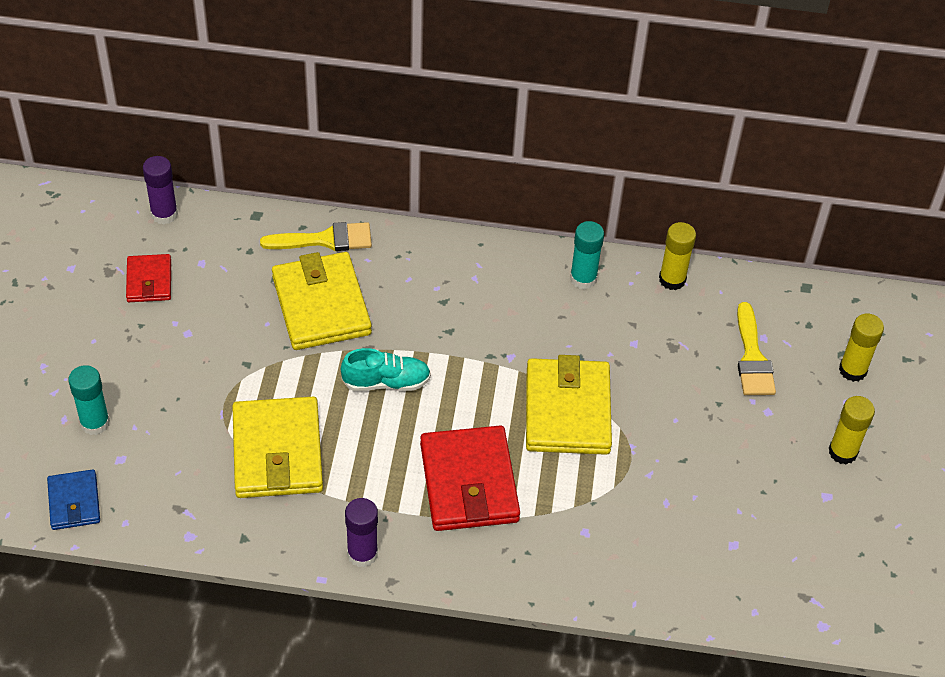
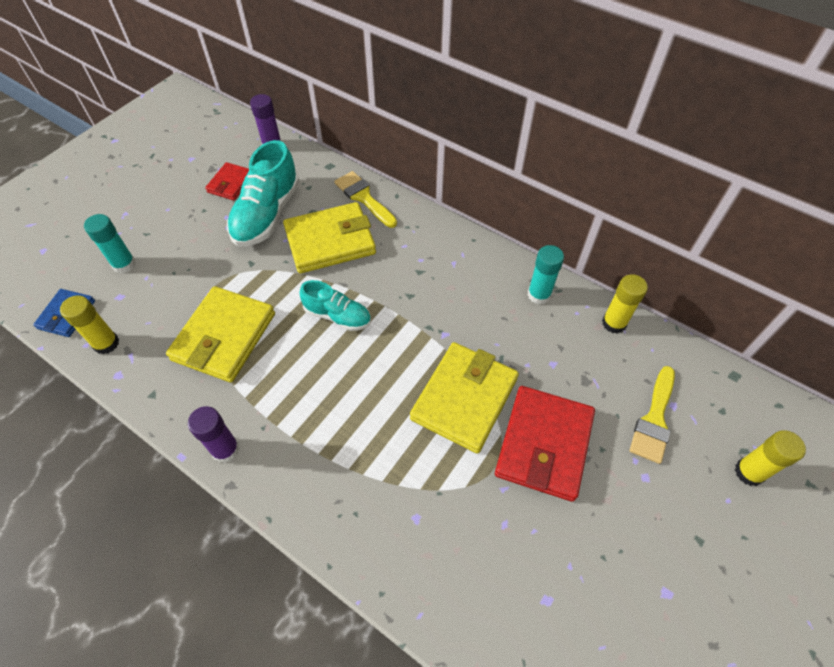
camera: 30 degrees right, 5 degrees up
yellow brush [260,222,372,251] -> yellow brush turned 150 degrees counterclockwise [334,171,397,228]
yellow wallet [272,252,372,350] -> yellow wallet turned 60 degrees clockwise [283,202,376,273]
red wallet [420,425,520,531] -> red wallet moved to [495,386,595,502]
yellow glue stick [829,396,875,464] -> yellow glue stick moved to [60,295,119,354]
none -> turquoise shoe [227,140,300,246]

